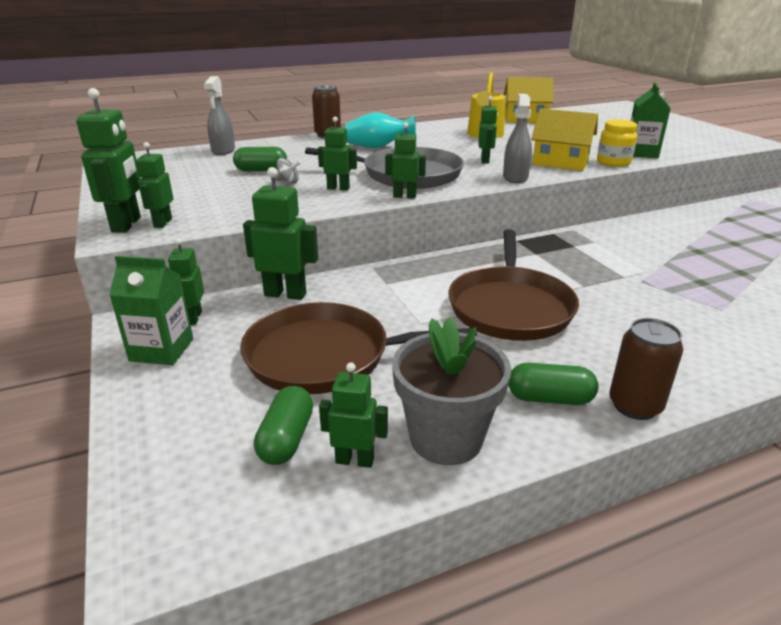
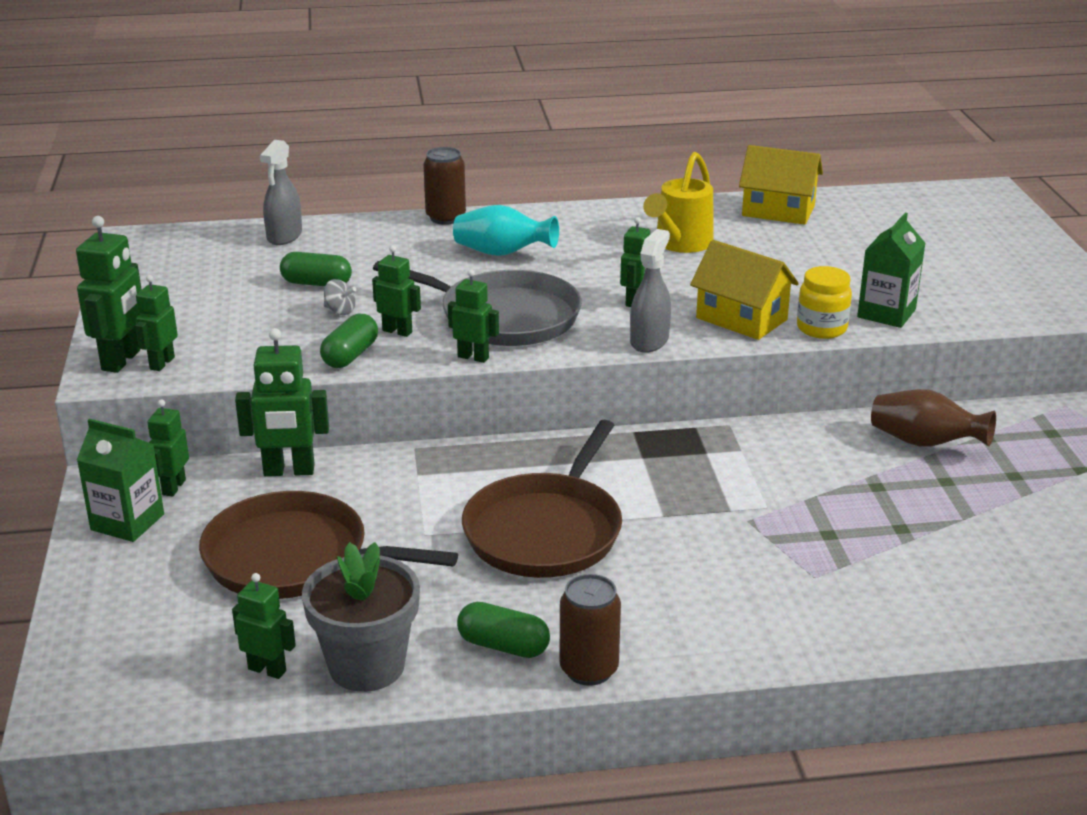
camera: 15 degrees right, 0 degrees up
green robot [243,167,318,300] -> green robot turned 150 degrees clockwise [235,328,329,476]
green capsule [254,386,313,465] -> green capsule moved to [320,314,378,368]
none -> brown vase [871,389,996,447]

